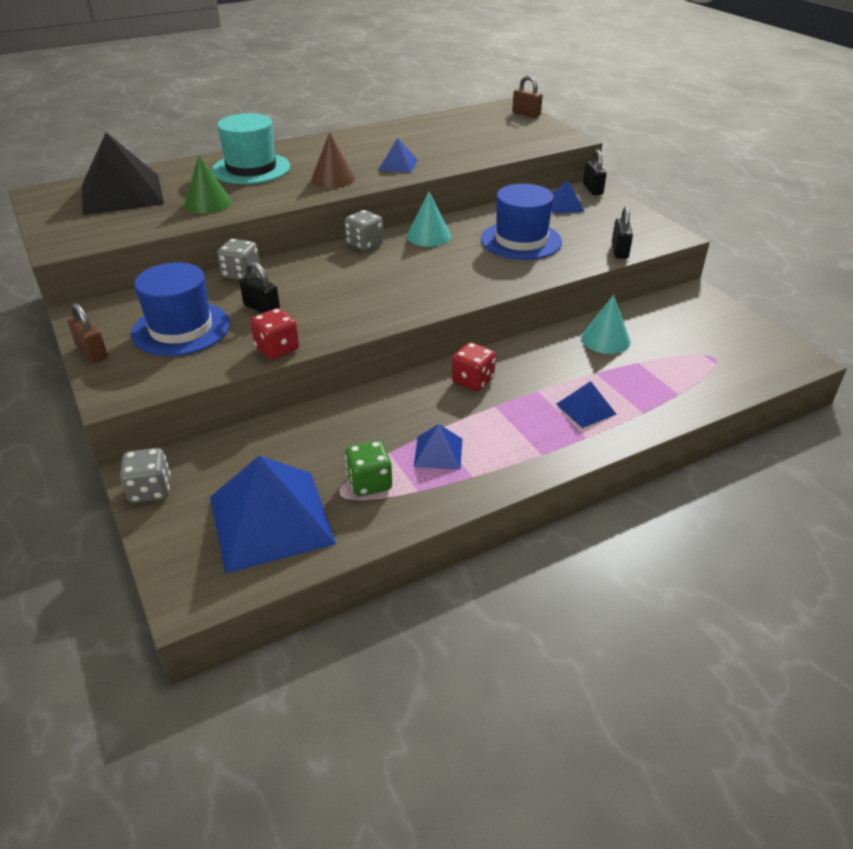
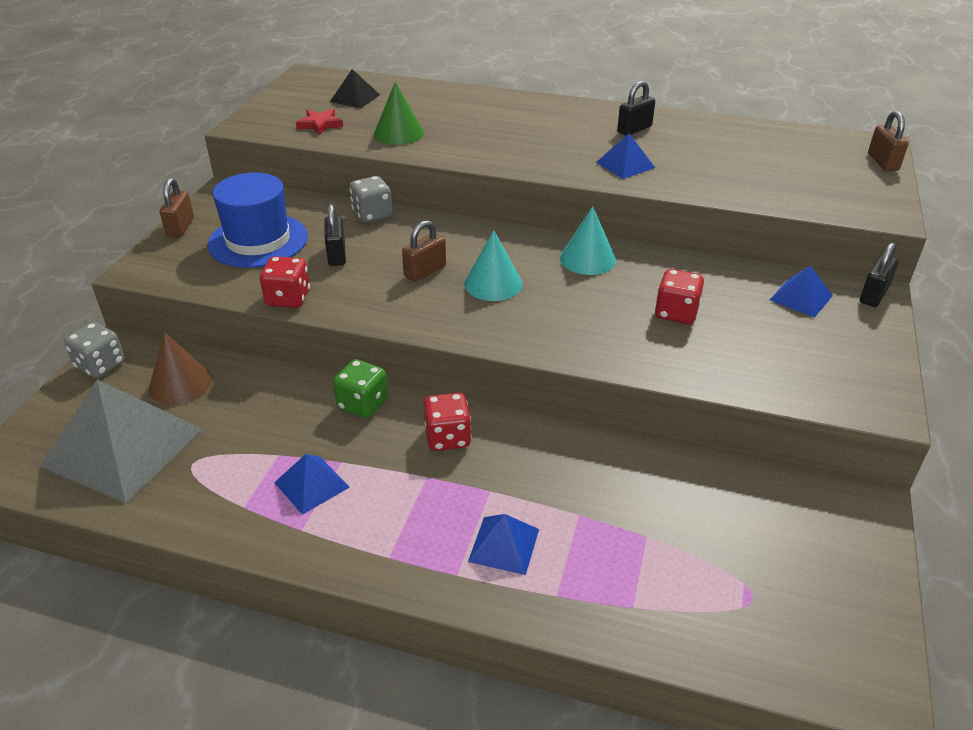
camera: 45 degrees right, 0 degrees up
black pyramid [82,133,164,215] -> black pyramid [330,69,380,108], size x0.47
blue pyramid [210,456,336,574] -> grey pyramid [40,380,203,503]
turquoise hat [212,113,290,184] -> none
brown cone [311,132,355,188] -> brown cone moved to [149,333,212,405]
grey dice [344,210,383,251] -> none
green dice [345,440,392,496] -> green dice moved to [333,359,388,418]
blue hat [481,184,562,260] -> red dice [655,269,704,324]
turquoise cone [581,295,630,354] -> turquoise cone moved to [464,230,523,301]
black padlock [612,207,633,259] -> black padlock moved to [617,81,655,136]
none -> red star [296,109,343,135]
none -> brown padlock [402,220,446,282]

